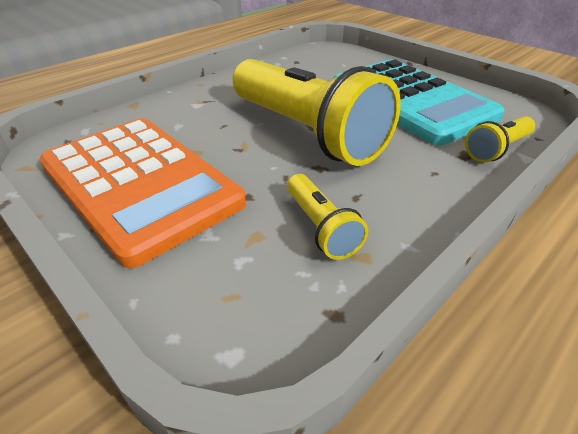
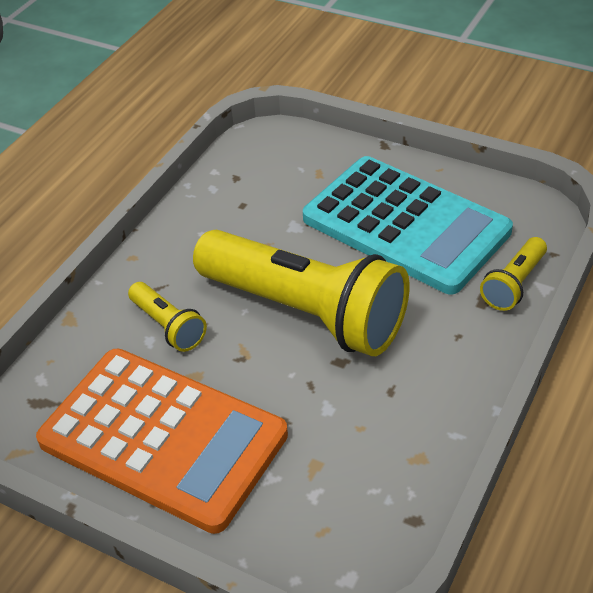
camera: 15 degrees left, 5 degrees up
yellow flashlight [287,174,368,260] -> yellow flashlight moved to [128,282,207,352]

